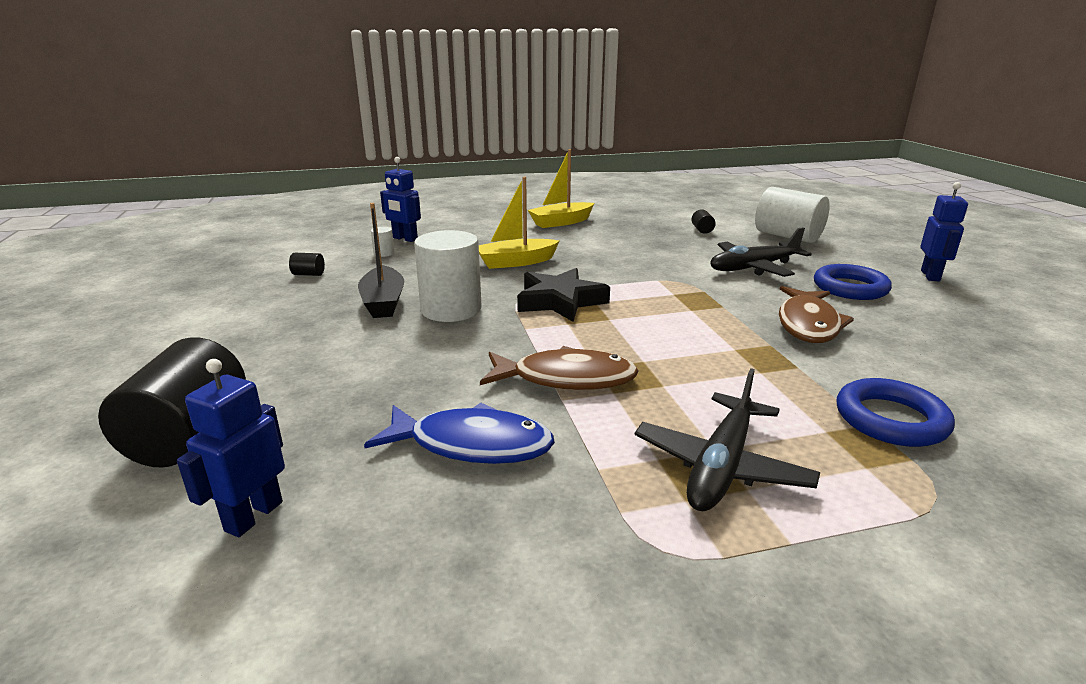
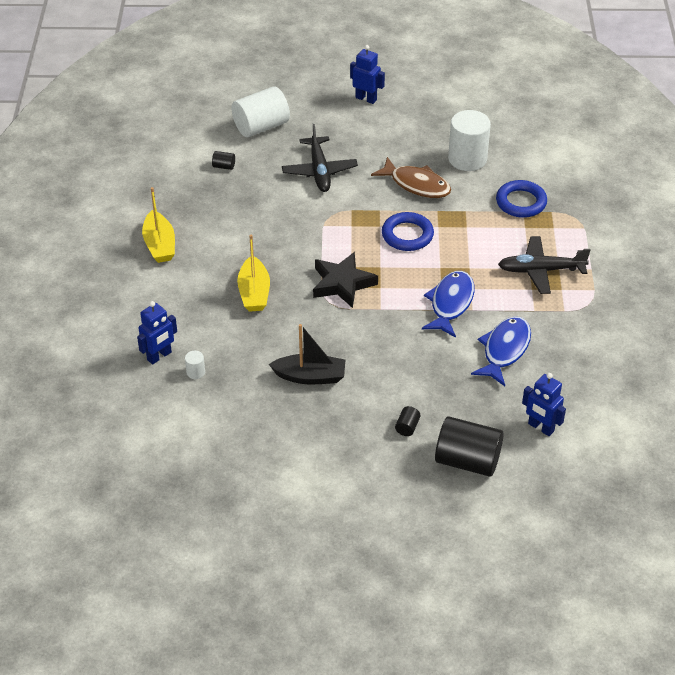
camera: 75 degrees left, 20 degrees up
black cylinder [289,253,325,276] -> black cylinder moved to [395,406,421,436]
white cylinder [414,230,482,322] -> white cylinder moved to [448,110,491,171]
brown fish [480,346,639,390] -> blue fish [422,271,475,338]
black plane [635,368,820,511] -> black plane turned 135 degrees clockwise [498,236,591,294]
blue ring [814,264,892,300] -> blue ring moved to [382,212,434,251]

